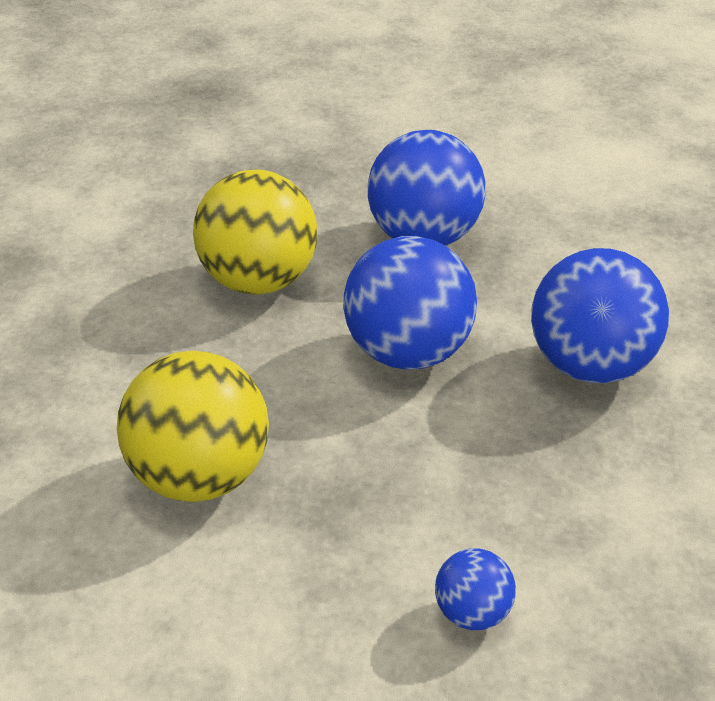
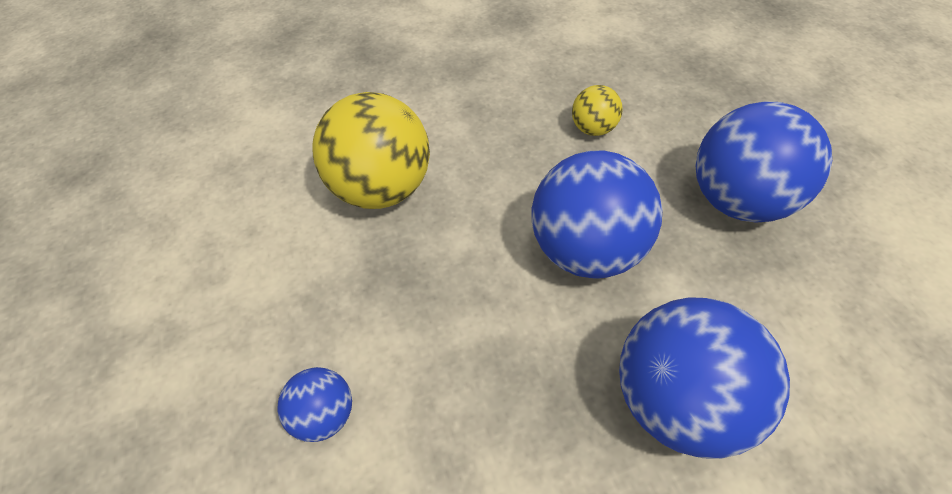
camera: 65 degrees right, 15 degrees up
yellow ball [193,170,318,295] -> yellow ball [572,85,623,136], size x0.49

